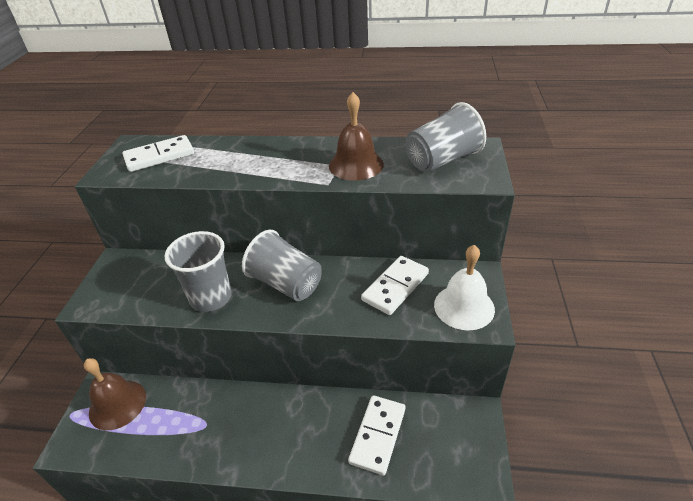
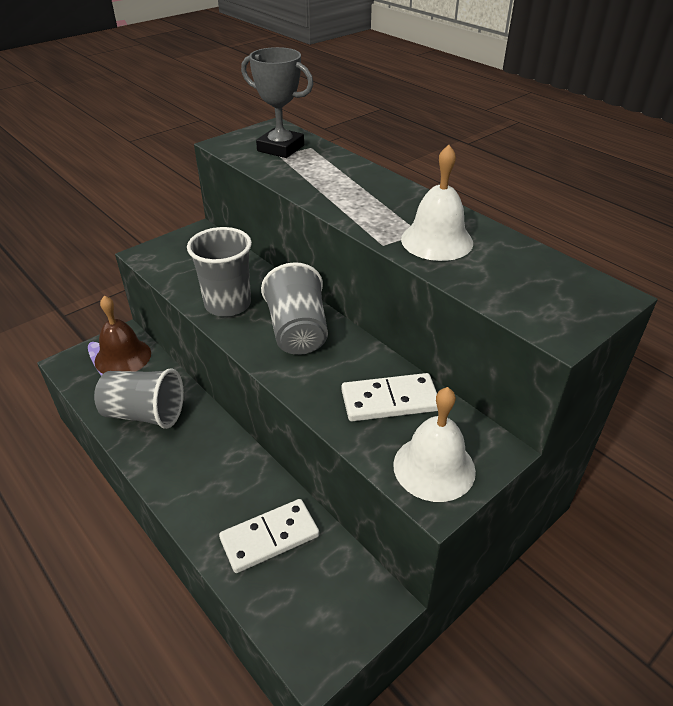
camera: 40 degrees right, 0 degrees up
white domino [123,135,194,172] -> grey trophy [241,47,313,158]
brown bell [329,92,384,181] -> white bell [401,145,473,261]
grey cup [405,102,486,172] -> grey cup moved to [94,368,184,429]

